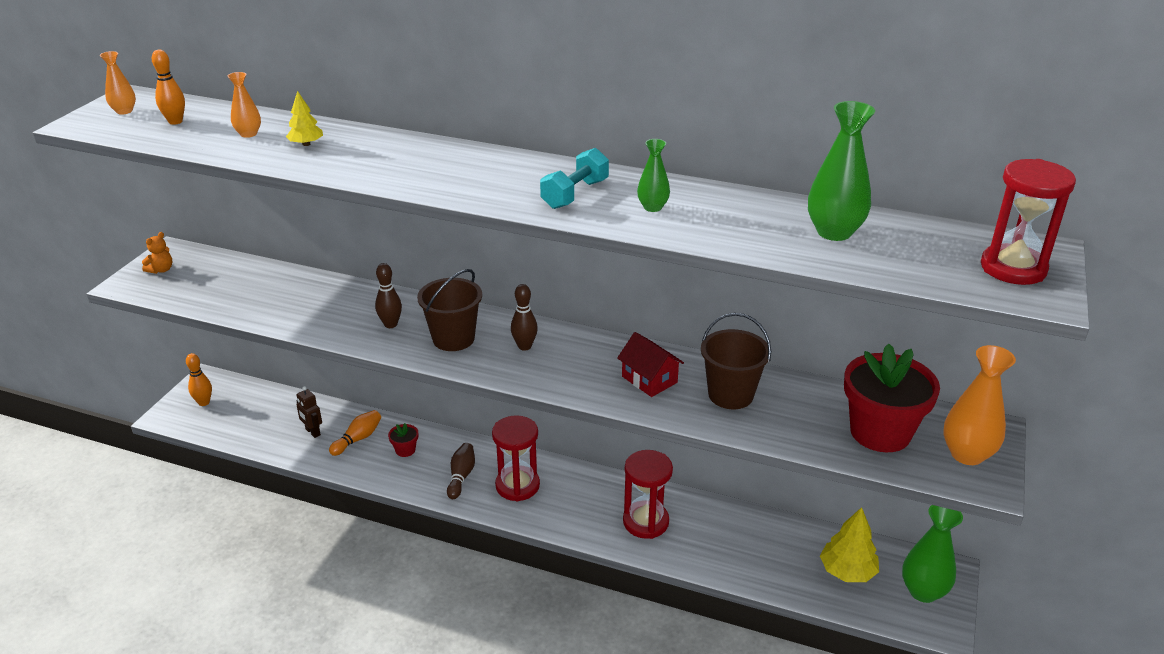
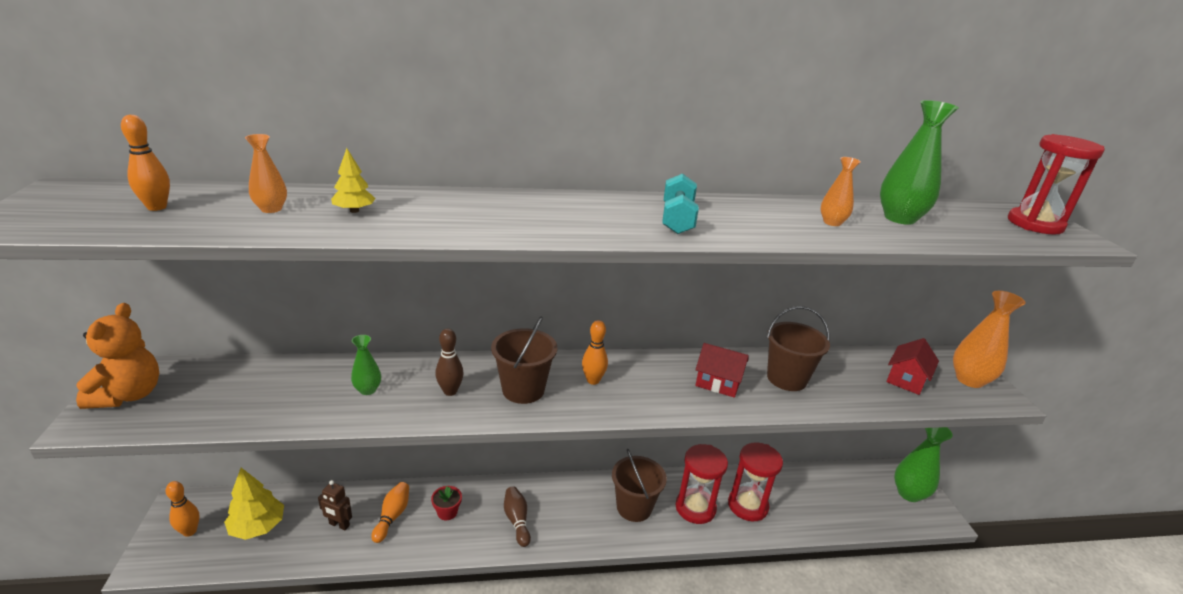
camera: 30 degrees left, 5 degrees down
orange vase [100,51,136,115] -> orange vase moved to [821,157,861,226]
orange teddy bear [142,232,172,274] -> orange teddy bear [76,303,159,409], size x1.97
red hourglass [492,415,540,502] -> red hourglass moved to [728,443,783,521]
brown bowling pin [511,284,538,351] -> orange bowling pin [582,320,608,385]
green vase [637,139,670,212] -> green vase moved to [351,335,381,395]
yellow tree [820,507,879,582] -> yellow tree moved to [224,468,284,540]
red flower pot [844,343,940,452] -> red house [887,338,939,395]
none -> brown bucket [612,449,667,522]

